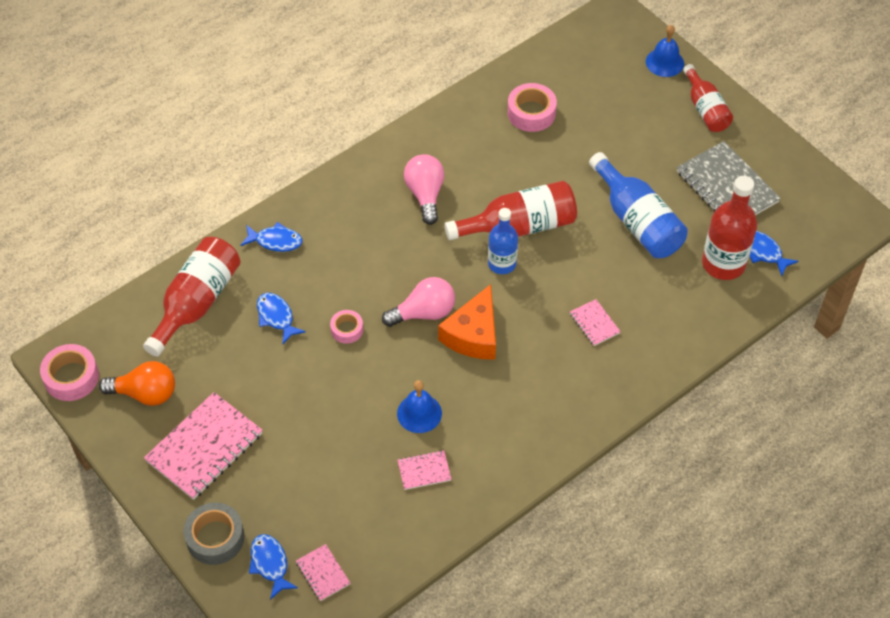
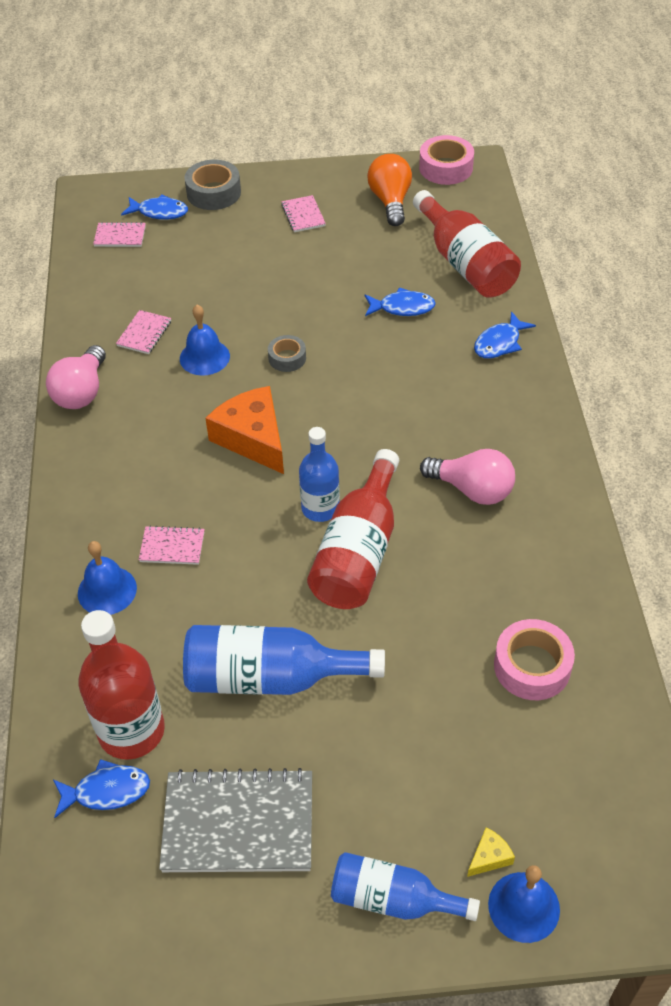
camera: 125 degrees right, 5 degrees down
orange light bulb [99,361,175,406] -> orange light bulb turned 135 degrees clockwise [367,154,412,226]
pink notebook [144,392,262,500] -> pink notebook [281,195,326,232], size x0.48
pink tape [330,310,363,344] -> none
pink light bulb [382,277,455,327] -> pink light bulb moved to [46,345,106,409]
red bottle [683,64,733,132] -> blue bottle [331,852,480,921]
none -> blue bell [78,541,137,615]
none -> grey tape [268,335,306,372]
none -> yellow cheese [467,828,515,877]

